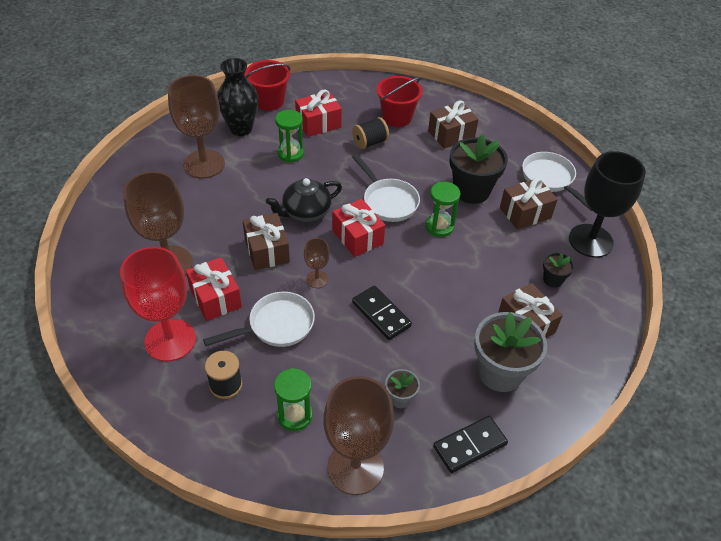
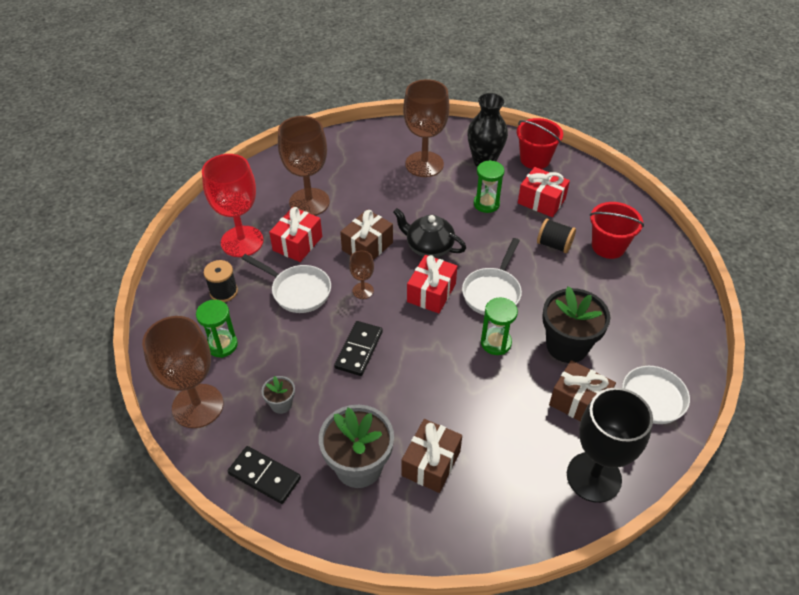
camera: 60 degrees right, 0 degrees up
brown gift [428,100,479,149] -> none
black flower pot [543,253,574,288] -> none

